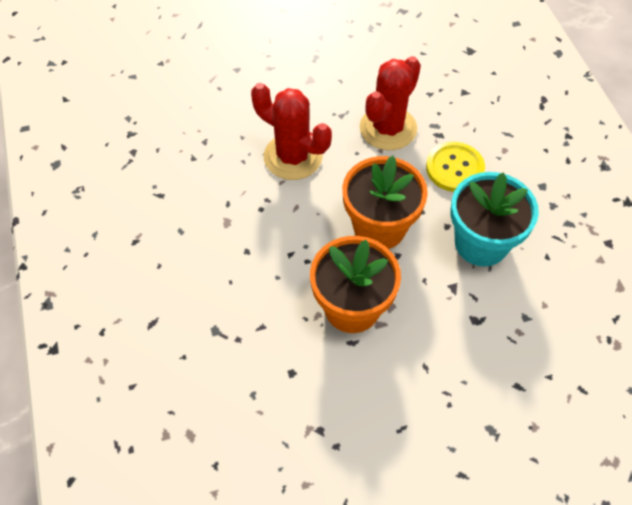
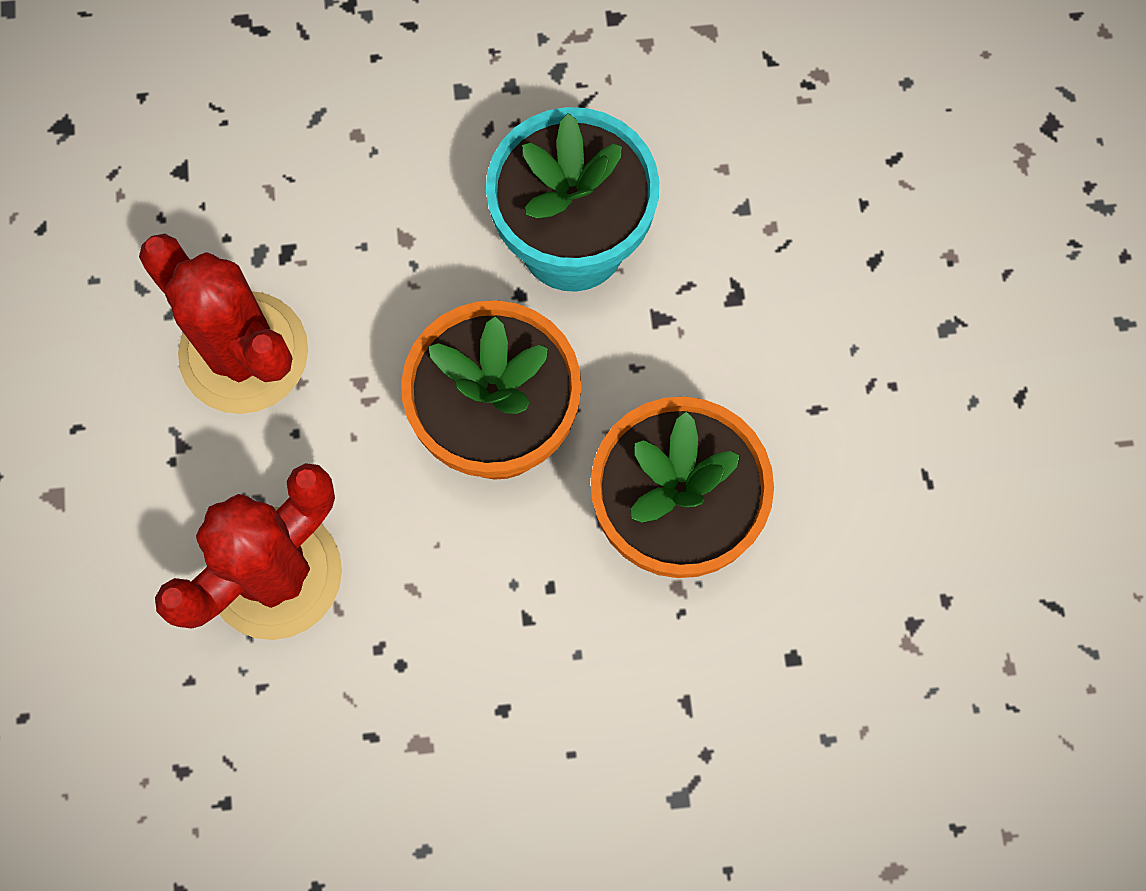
camera: 80 degrees left, 15 degrees up
yellow button [426,142,485,192] -> none

